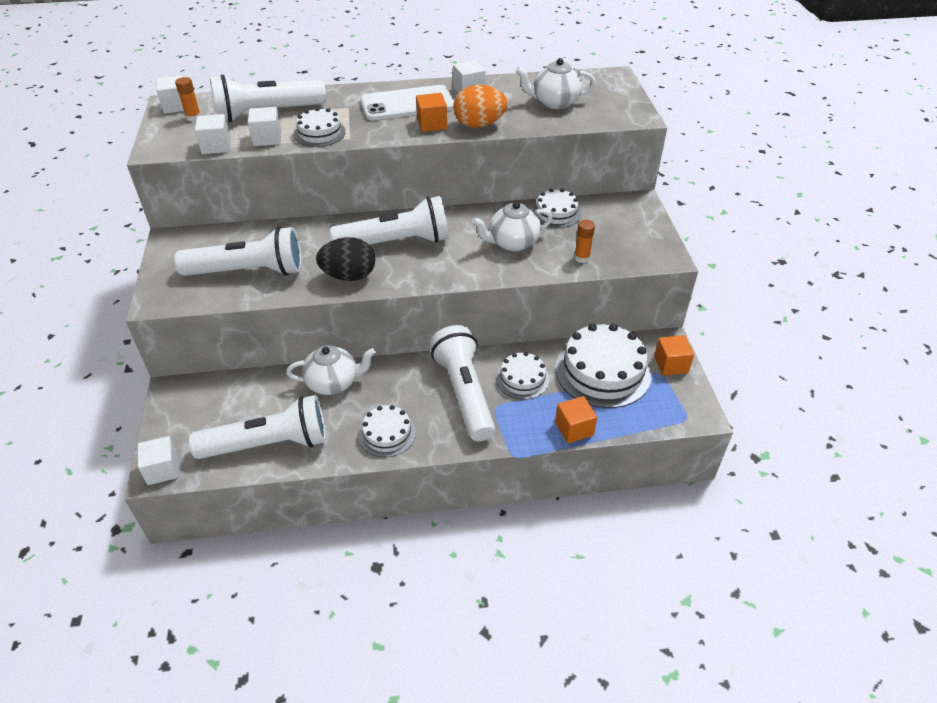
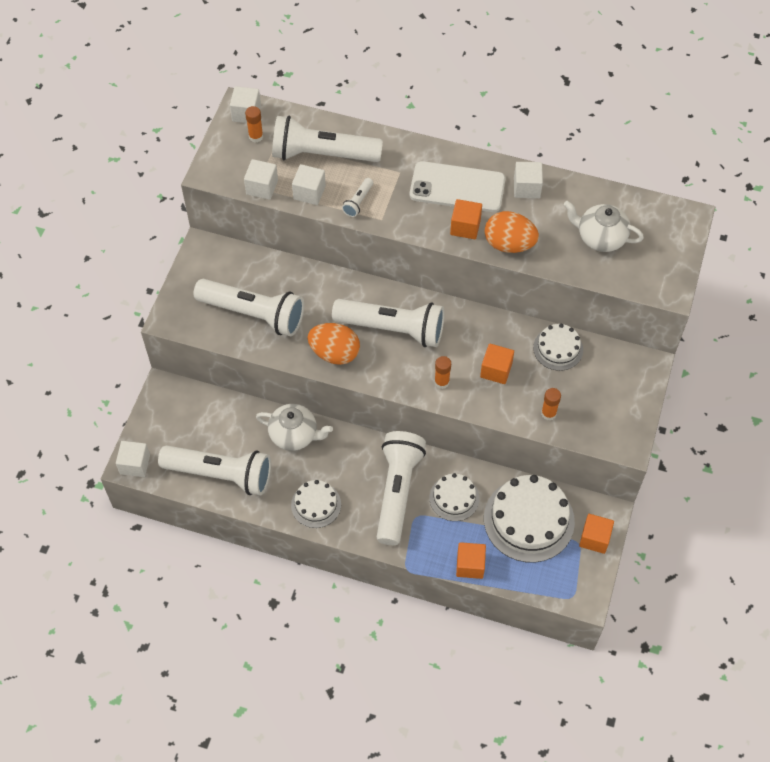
camera: 25 degrees right, 15 degrees up
white cake [294,107,346,147] -> white flashlight [342,178,373,217]
black egg [316,237,376,281] -> orange egg [307,323,360,365]
white teapot [472,201,552,251] -> orange cube [480,344,514,384]
none -> orange glue stick [434,356,451,389]

